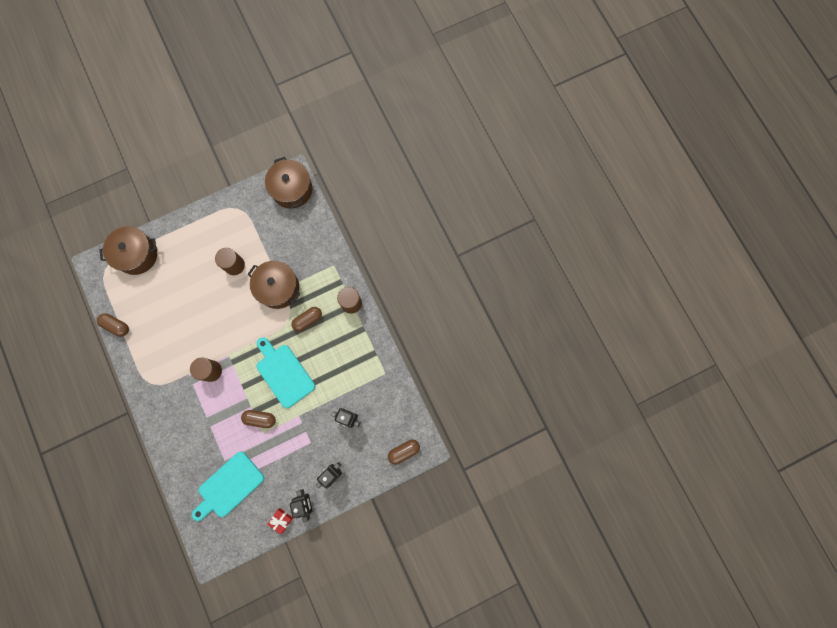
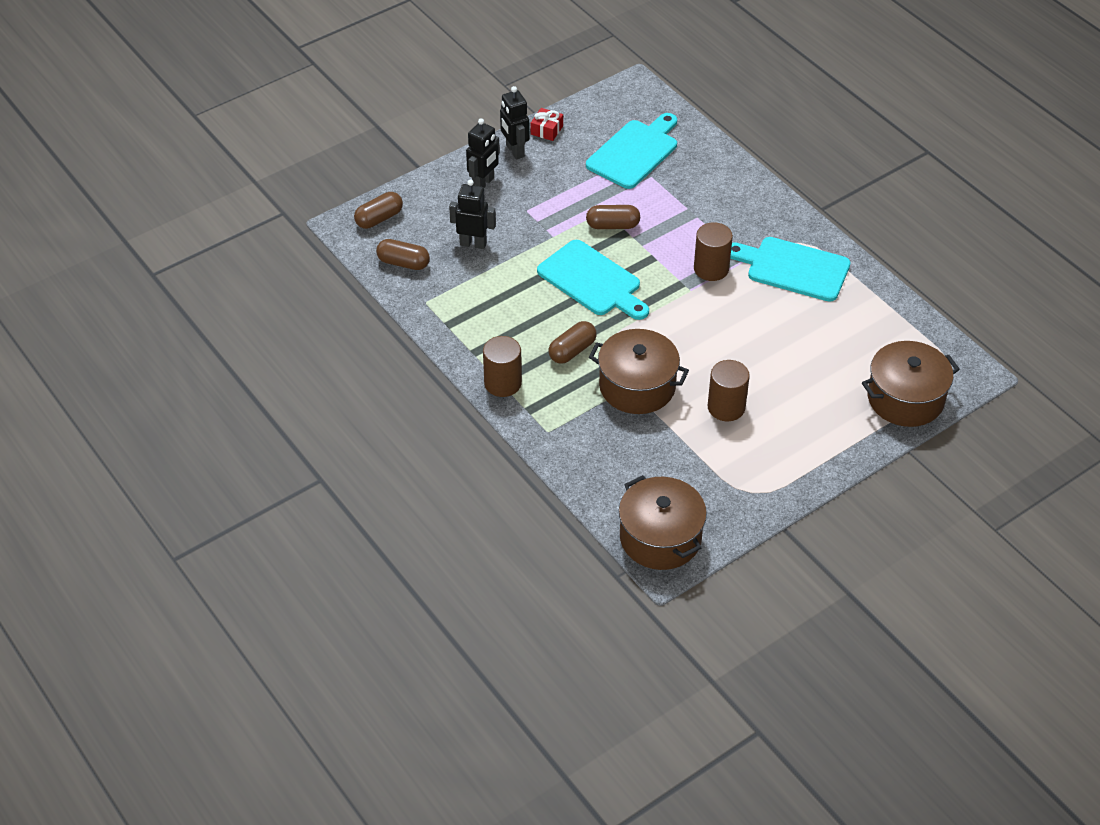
camera: 170 degrees right, 30 degrees down
brown capsule [97,313,129,337] -> brown capsule moved to [376,239,430,270]
none -> turquoise cutting board [730,237,850,302]

